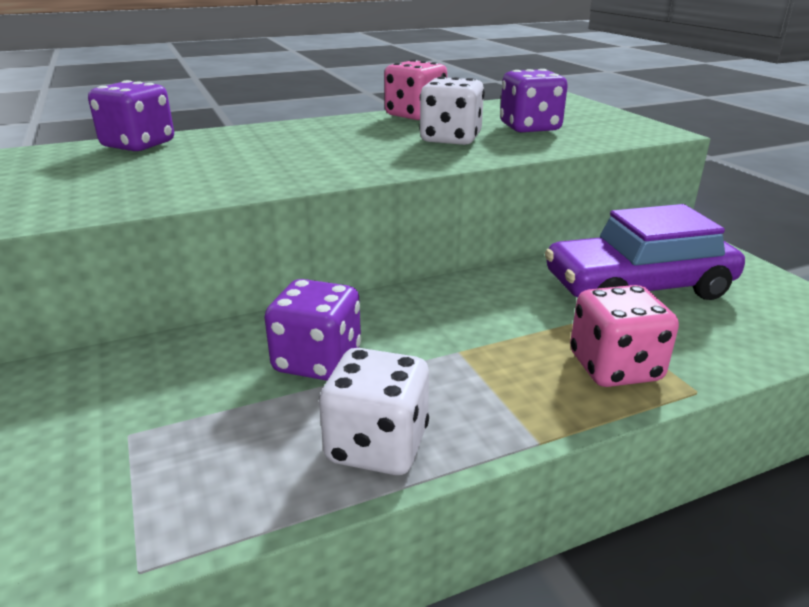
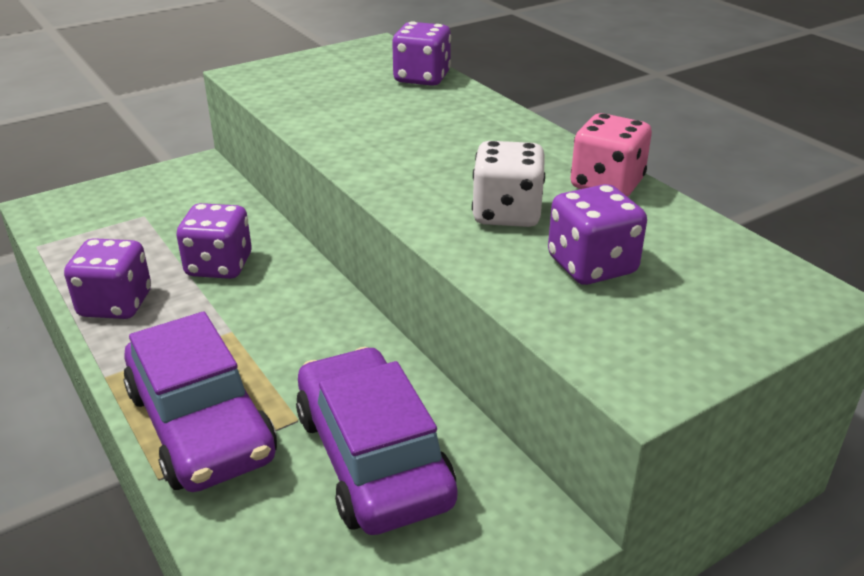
camera: 80 degrees right, 5 degrees up
white dice [319,348,429,475] -> purple dice [64,238,151,319]
pink dice [570,285,679,387] -> purple car [123,311,277,492]

